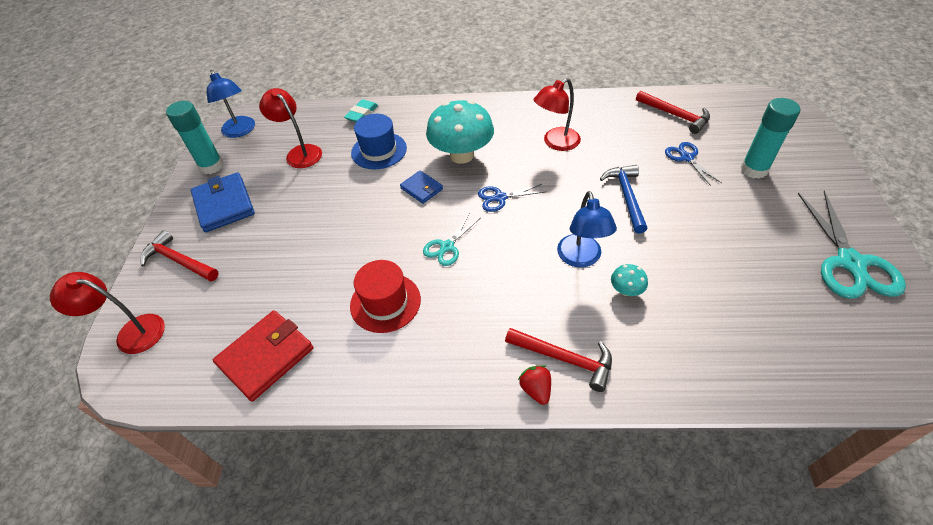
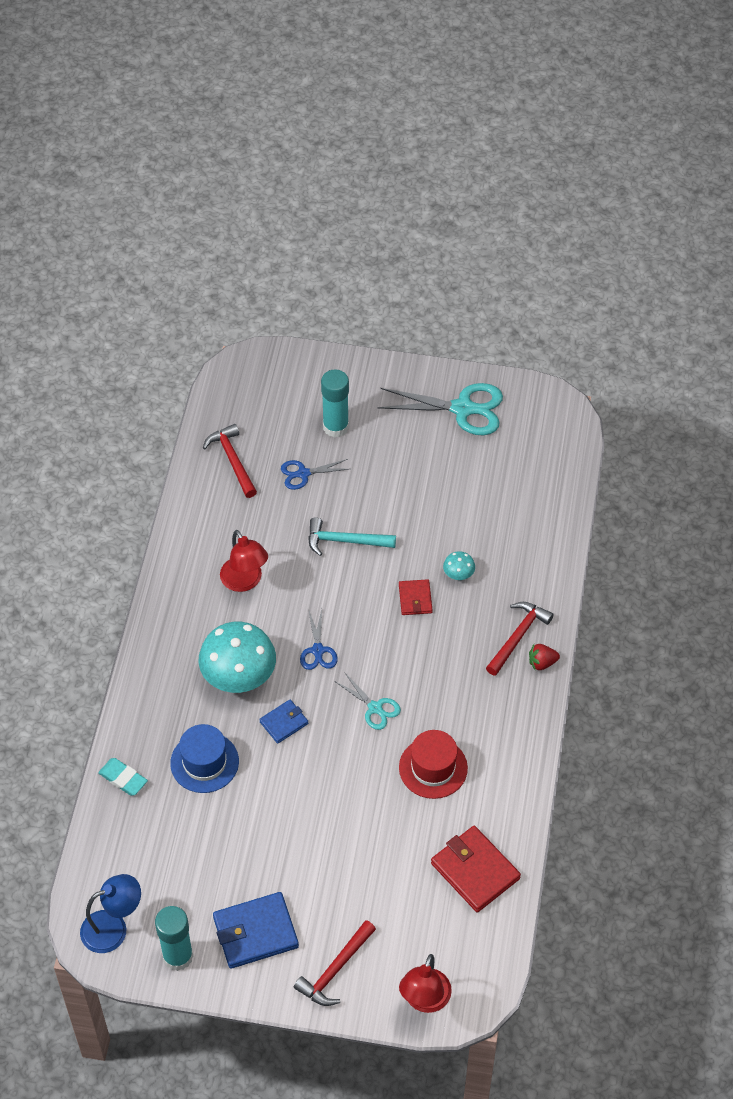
camera: 85 degrees left, 5 degrees up
red lamp [259,88,322,168] -> none
blue lamp [557,191,617,267] -> red wallet [399,579,433,615]
blue hammer [600,165,648,233] -> turquoise hammer [308,517,396,556]
red hammer [636,91,710,134] -> red hammer turned 75 degrees counterclockwise [203,424,257,498]

